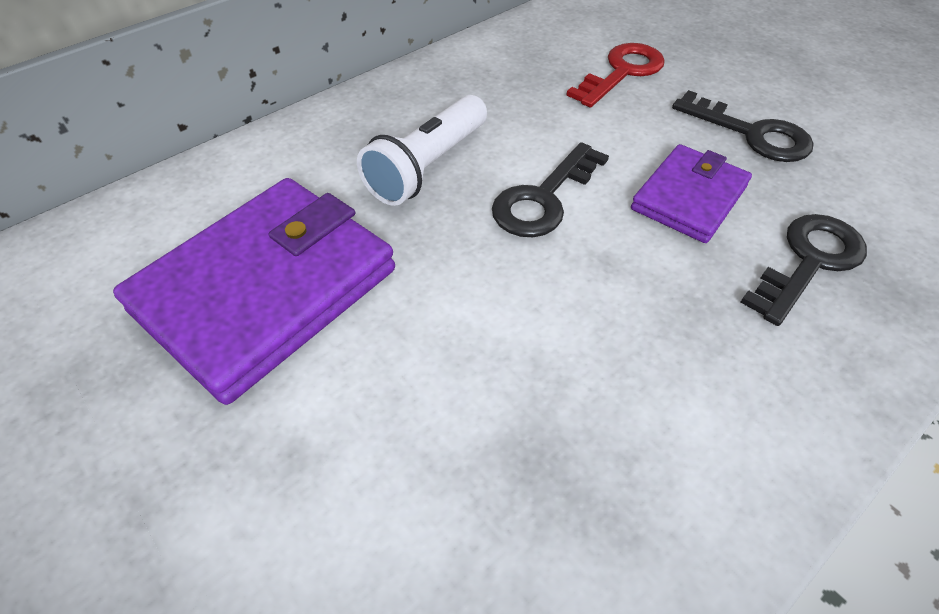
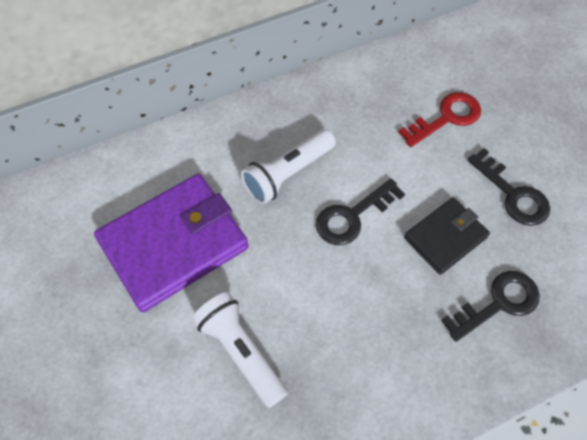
camera: 15 degrees right, 10 degrees up
purple wallet [631,144,752,243] -> black wallet [404,198,490,275]
none -> white flashlight [192,292,288,408]

